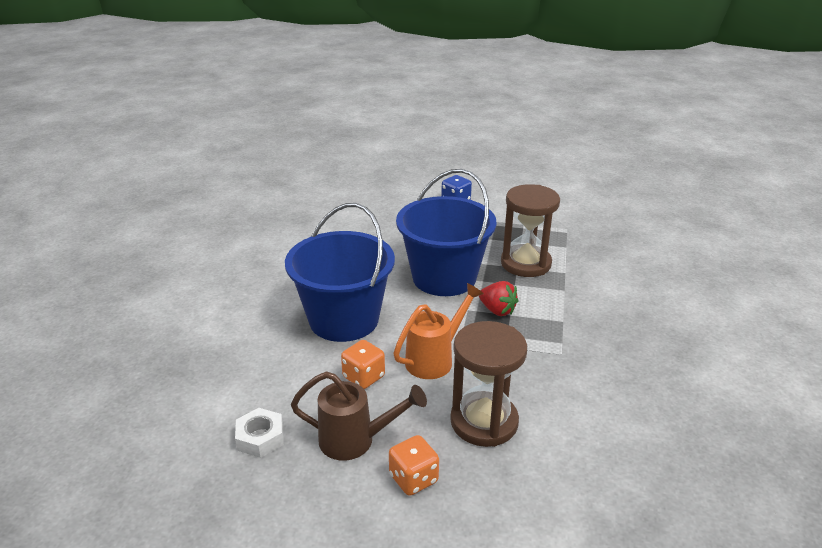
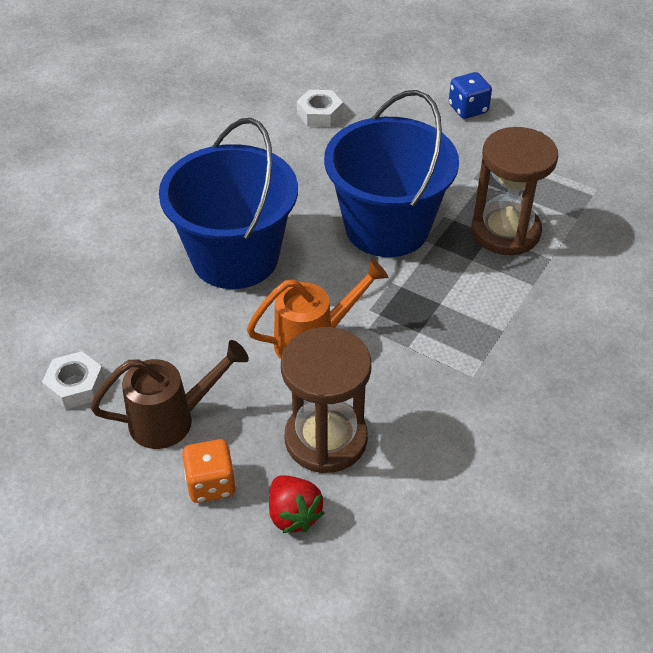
camera: 20 degrees right, 15 degrees up
brown watering can [291,371,427,460] -> brown watering can turned 45 degrees counterclockwise [90,340,249,449]
orange dice [341,340,385,389] -> none
red strawberry [479,281,518,316] -> red strawberry moved to [269,475,324,533]
none -> white nut [297,90,343,127]

